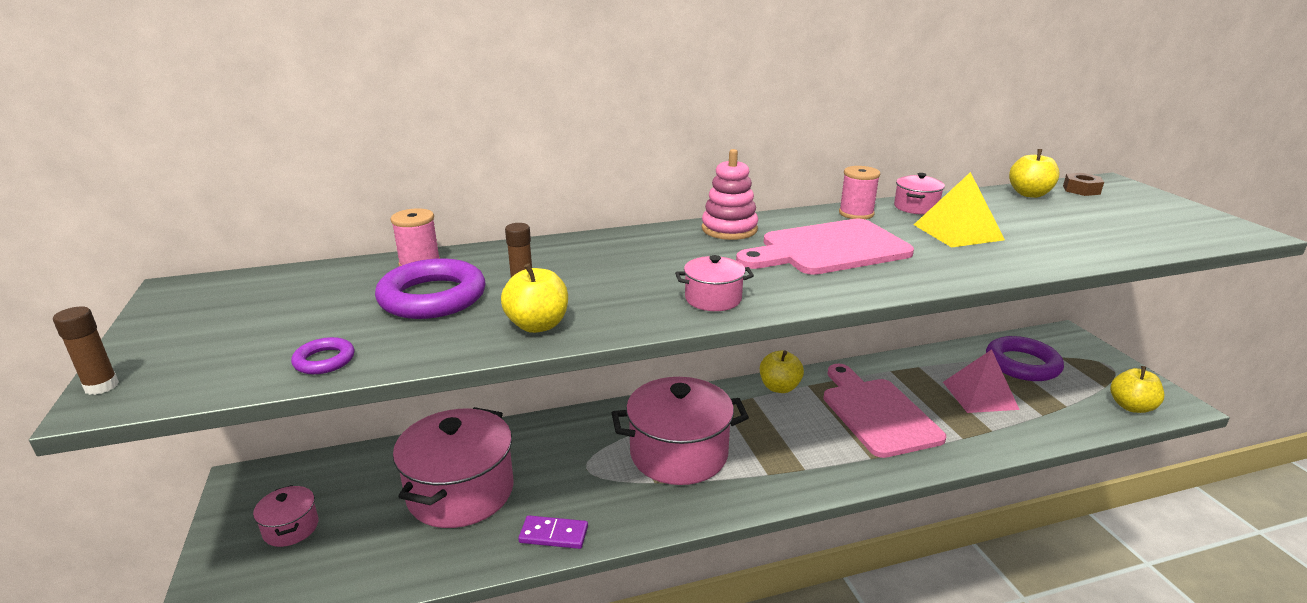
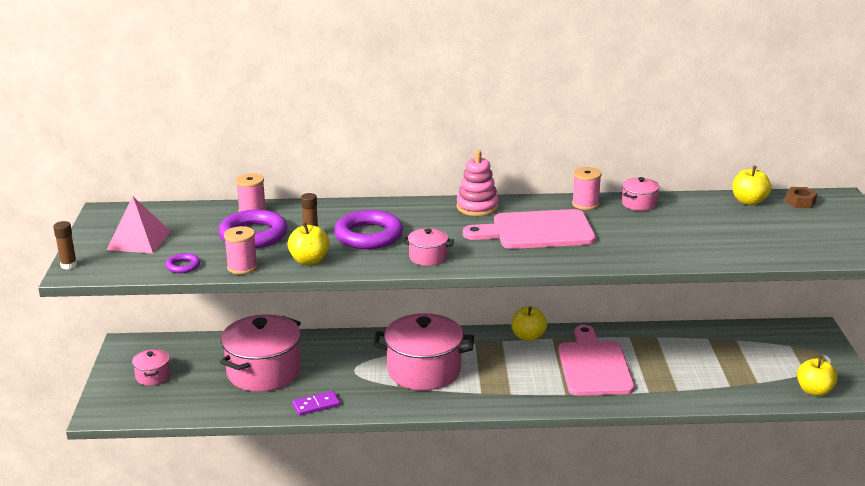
camera: 15 degrees right, 0 degrees up
purple domino [518,515,588,549] -> purple domino turned 45 degrees counterclockwise [292,391,340,416]
yellow pyramid [914,172,1005,248] -> none
pink pyramid [943,349,1020,413] -> pink pyramid moved to [107,197,171,253]
purple ring [986,336,1064,381] -> purple ring moved to [334,210,403,249]
none -> pink spool [224,226,258,275]

